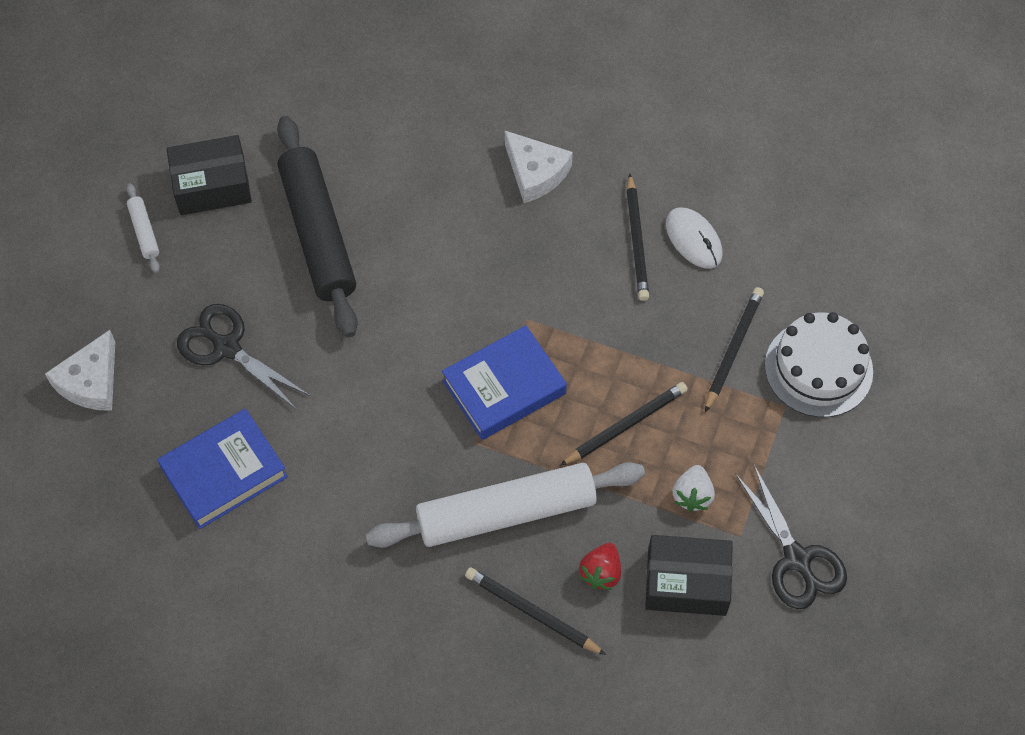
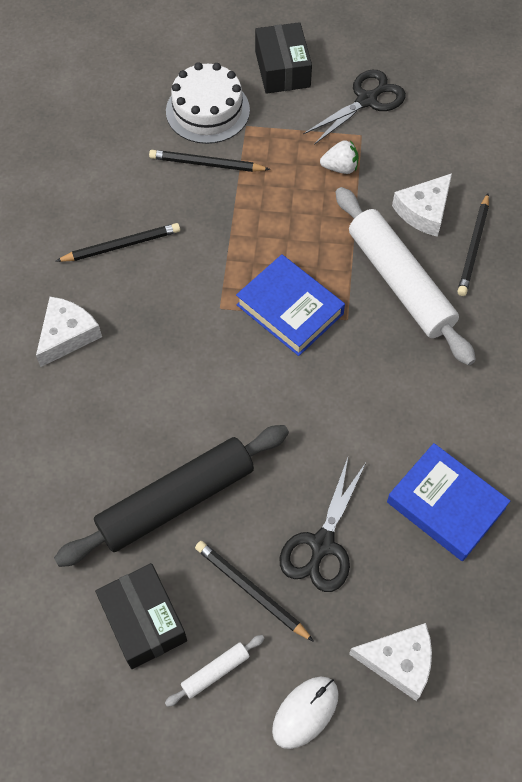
camera: 105 degrees left, 0 degrees up
black pencil [560,382,688,466] -> black pencil moved to [195,541,314,642]
red strawberry [579,543,621,590] -> white cheese [392,173,452,237]
black box [645,535,733,616] -> black box moved to [255,22,312,94]
white mouse [666,207,722,269] -> white mouse moved to [272,676,338,749]

